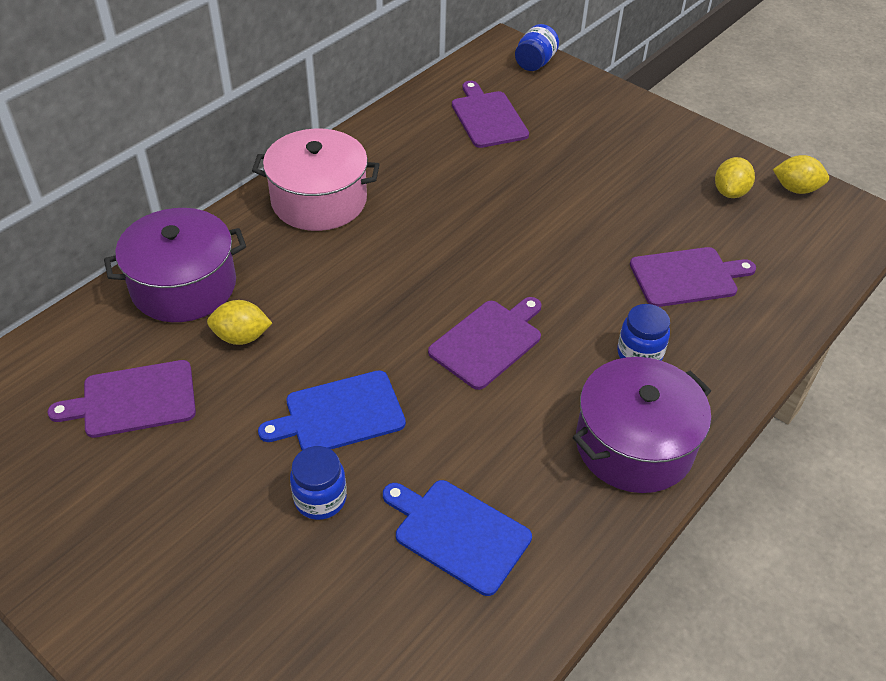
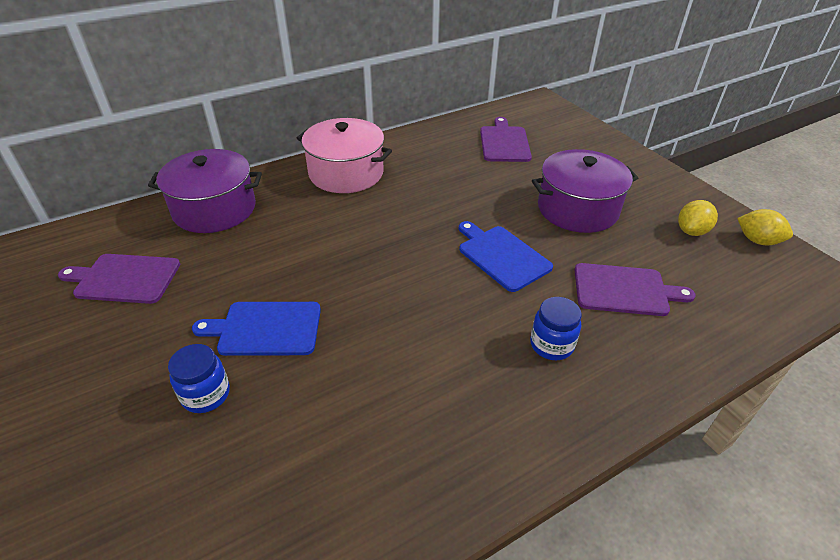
camera: 20 degrees right, 5 degrees down
yellow lemon [207,300,272,345] -> none
blue cutting board [383,480,532,596] -> blue cutting board moved to [459,221,553,292]
purple cutting board [428,297,542,390] -> none
blue jar [515,24,559,71] -> none
purple pot [573,357,711,493] -> purple pot moved to [532,149,638,233]

